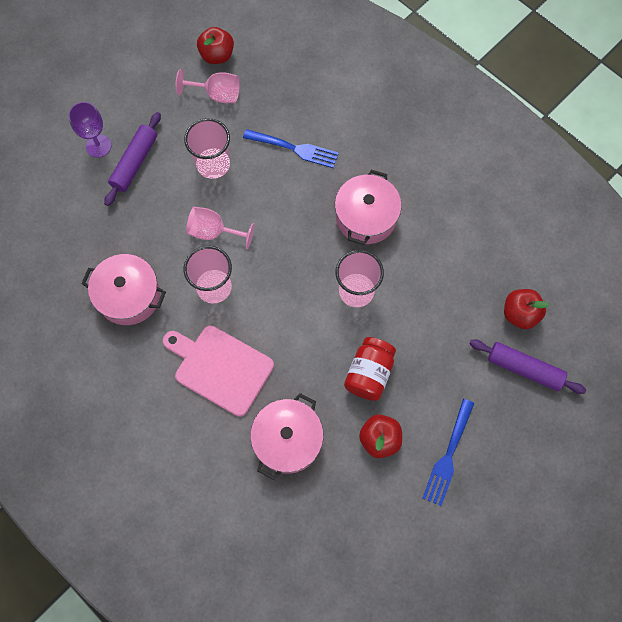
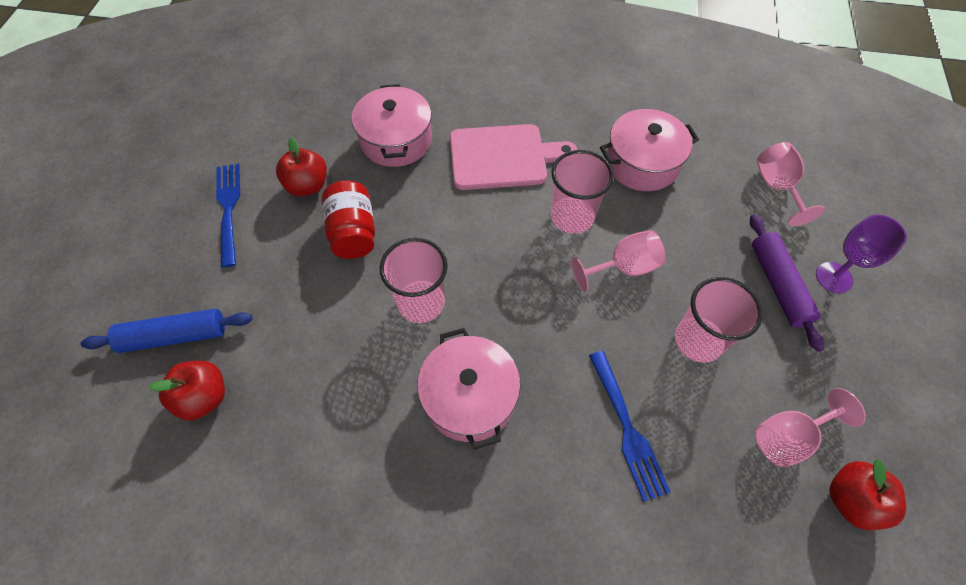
camera: 145 degrees right, 10 degrees down
blue fork [243,129,339,168] -> blue fork turned 90 degrees counterclockwise [589,351,671,502]
purple rolling pin [470,340,586,394] -> blue rolling pin [81,309,252,353]
none -> pink goblet [757,142,825,226]

